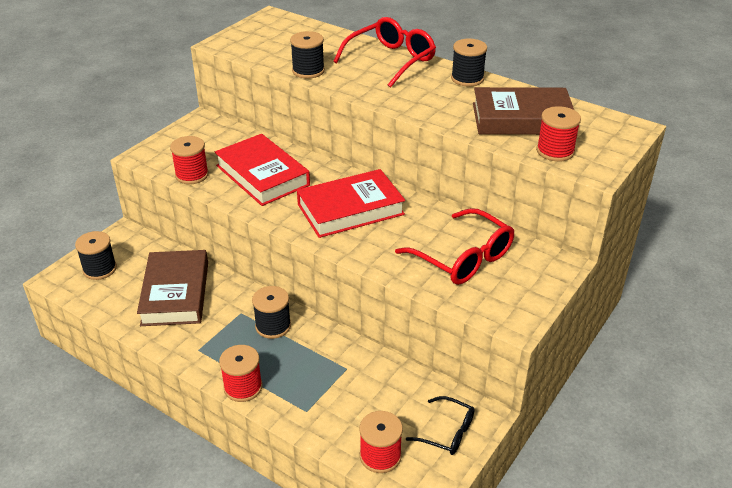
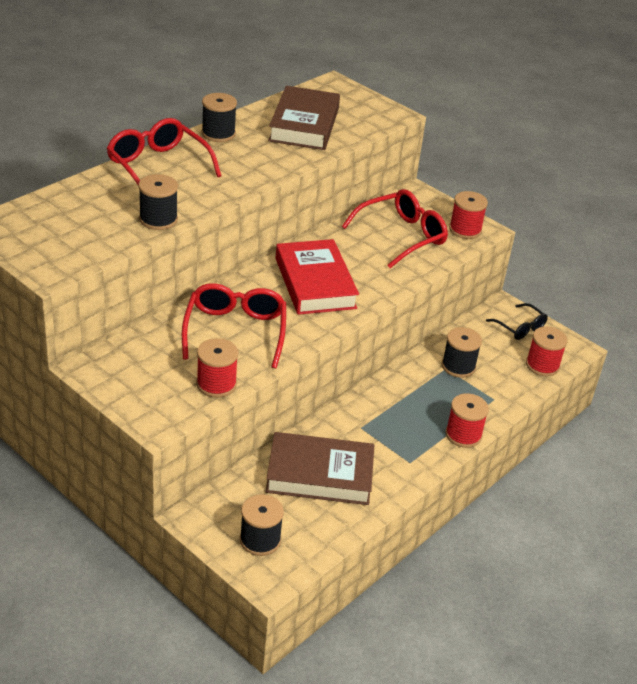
camera: 85 degrees left, 0 degrees up
red book [215,134,310,206] -> red glasses [182,283,286,369]
black spool [252,286,291,339] -> black spool moved to [442,327,482,378]
black glasses [406,396,475,455] -> black glasses turned 105 degrees clockwise [486,303,548,340]
red spool [536,106,581,162] -> red spool moved to [449,191,488,239]

